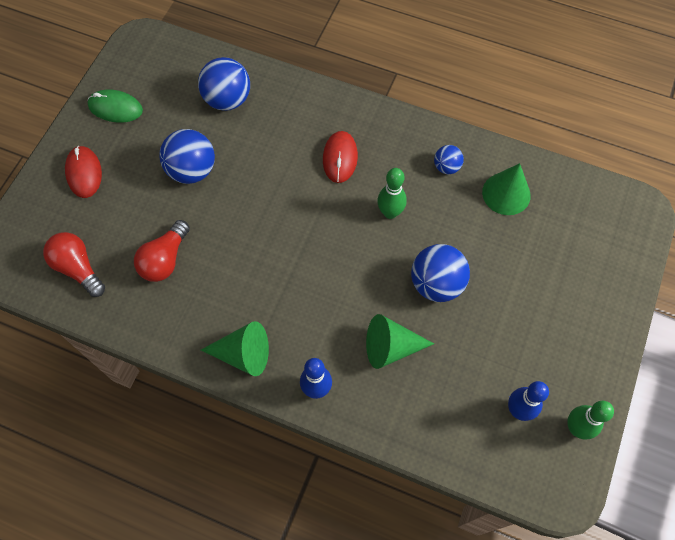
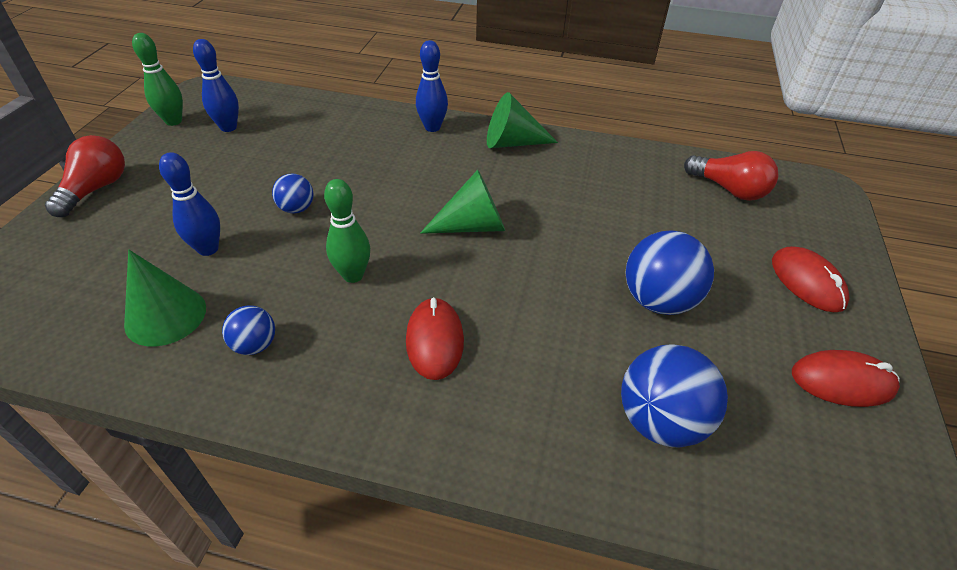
camera: 170 degrees right, 20 degrees down
green mouse [88,90,143,123] -> red mouse [792,350,900,407]
red light bulb [134,220,190,282] -> red light bulb moved to [45,135,125,217]
green cone [366,314,434,369] -> green cone moved to [420,170,505,234]
blue ball [411,244,470,302] -> blue ball [272,173,314,214], size x0.55
none -> blue bowling pin [159,152,220,256]

